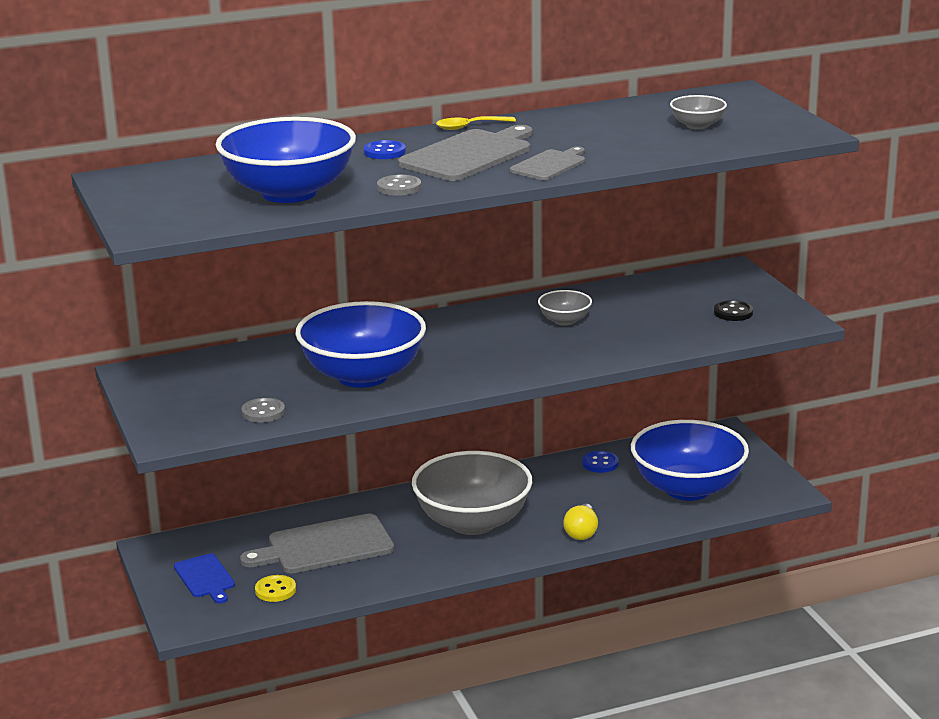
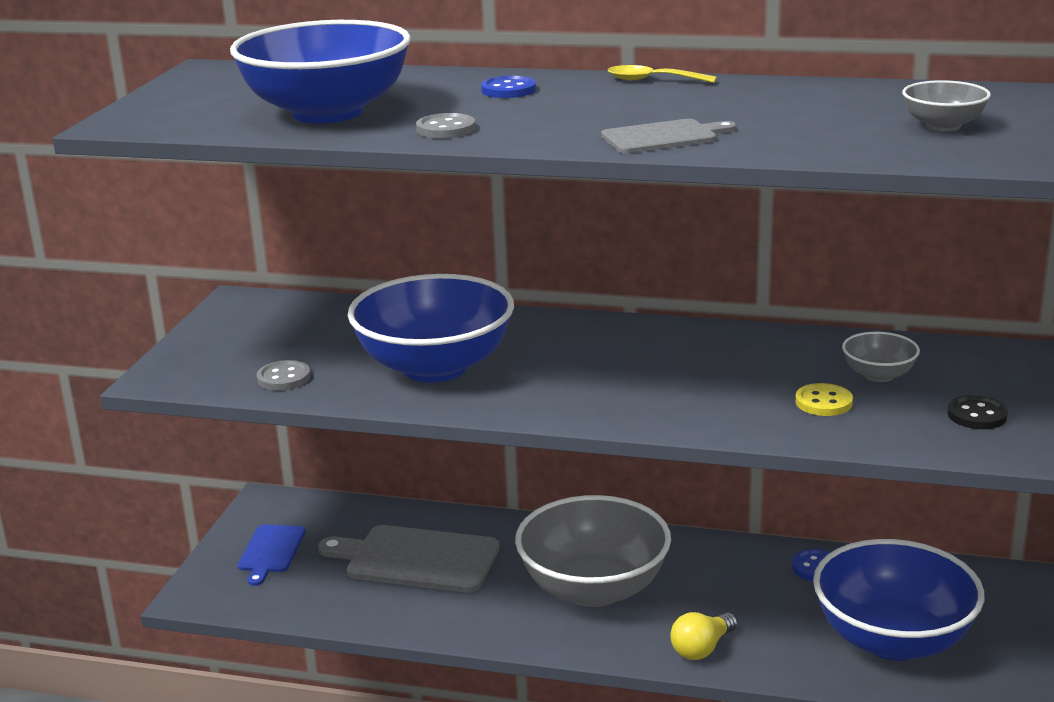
camera: 35 degrees right, 0 degrees up
yellow button [255,575,296,602] -> yellow button moved to [795,383,853,416]
grey cutting board [398,125,533,181] -> none
grey bowl [538,290,592,326] -> grey bowl moved to [842,332,920,382]

